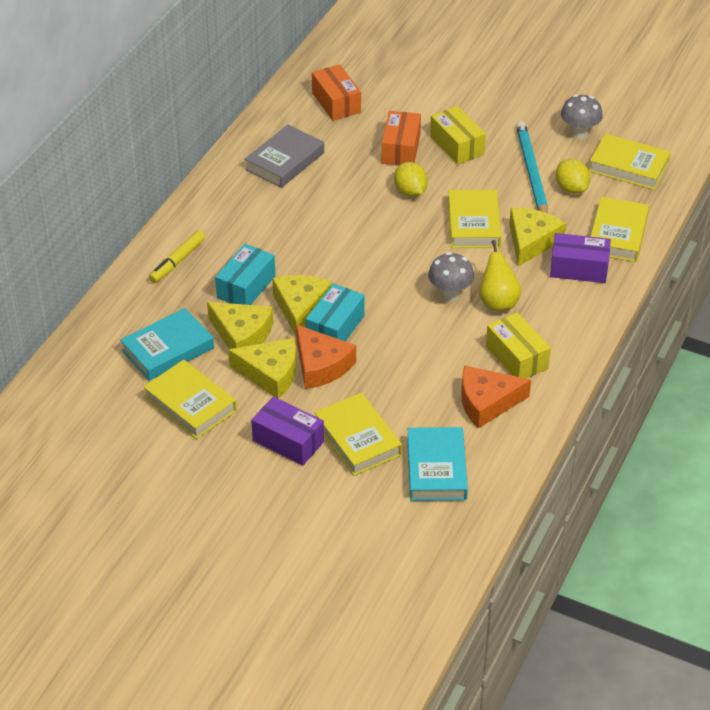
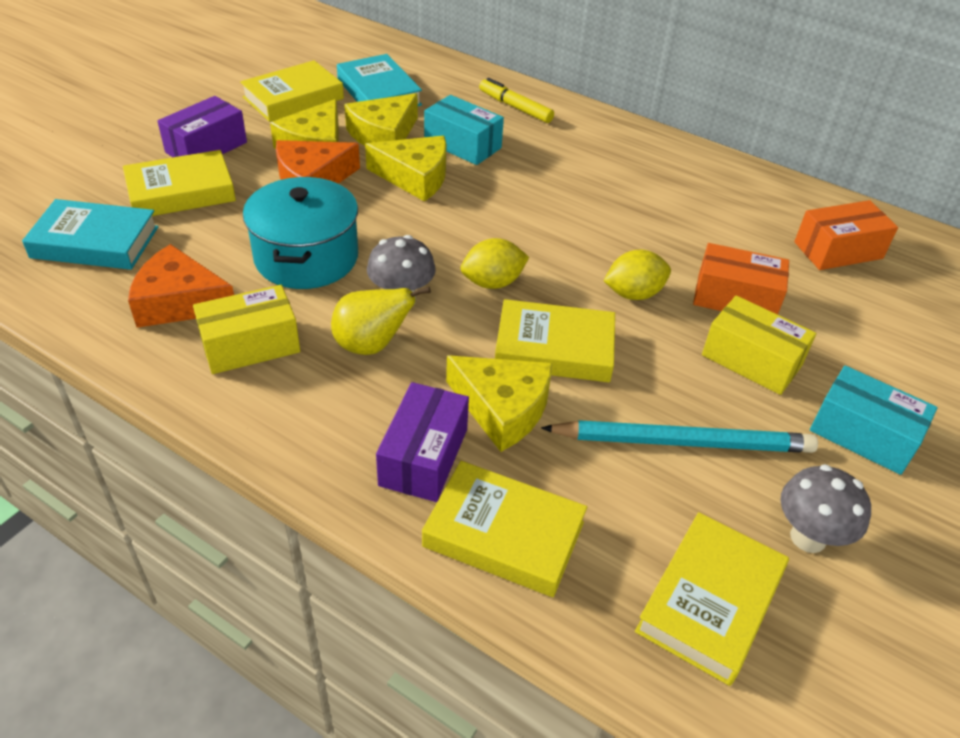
camera: 95 degrees right, 0 degrees up
grey book [245,125,324,188] -> none
turquoise box [306,283,365,341] -> turquoise box moved to [810,365,938,475]
yellow box [430,106,486,165] -> yellow box turned 60 degrees clockwise [702,295,816,395]
orange cheese [461,365,531,429] -> orange cheese turned 75 degrees counterclockwise [128,244,234,328]
yellow lemon [556,159,590,194] -> yellow lemon moved to [461,238,529,289]
none -> turquoise pot [243,177,358,289]

